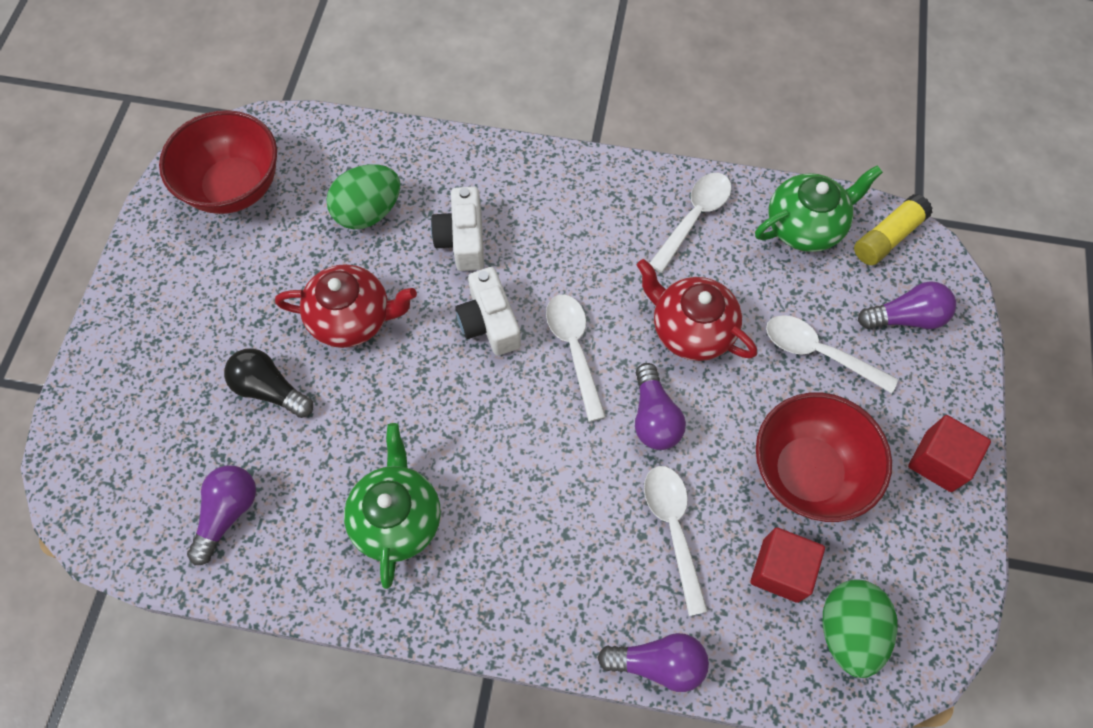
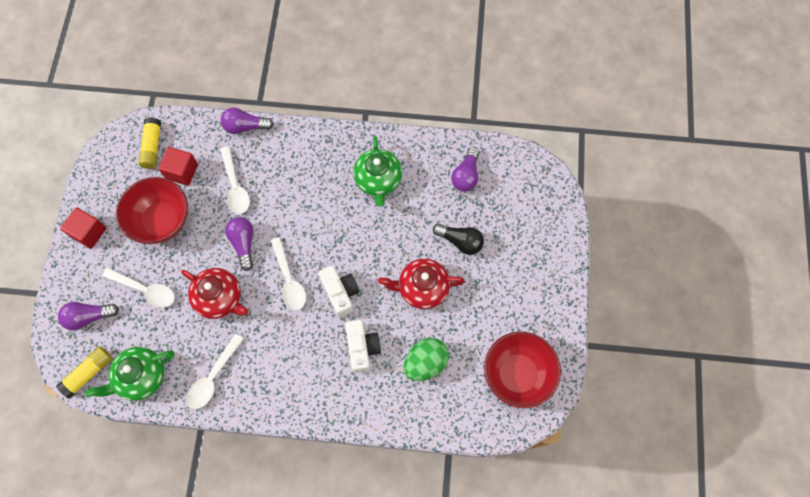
camera: 175 degrees right, 5 degrees up
green egg [823,580,898,678] -> yellow glue stick [138,117,161,169]

